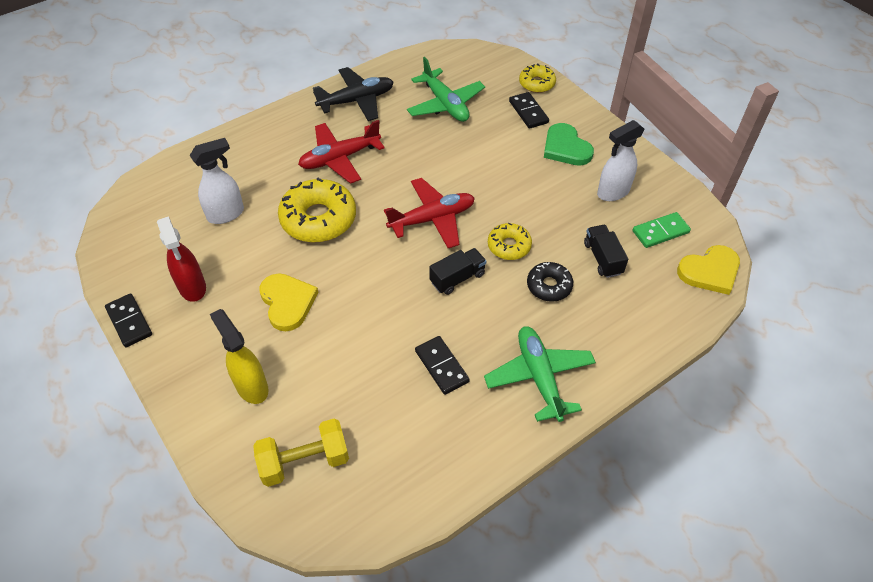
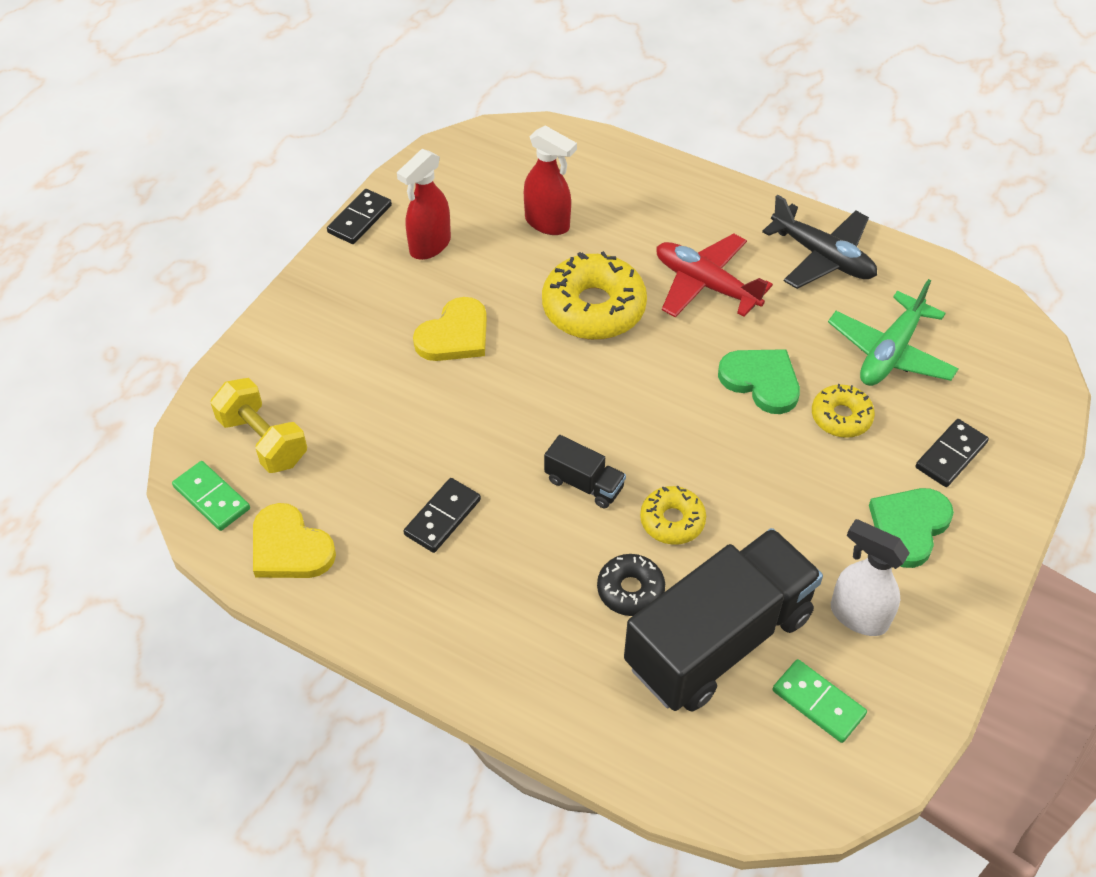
camera: 65 degrees right, 0 degrees up
white spray bottle [190,138,244,224] -> red spray bottle [524,125,577,235]
yellow spray bottle [210,309,269,404] -> none
red plane [384,178,475,248] -> none
green plane [484,326,596,422] -> none
yellow donut [519,64,556,93] -> yellow donut moved to [812,384,875,438]
black truck [584,225,628,278] -> black truck [624,528,823,711], size x2.33
yellow heart [677,245,740,295] -> yellow heart moved to [253,503,336,578]
none -> green domino [172,461,250,531]
none -> green heart [718,349,800,414]

